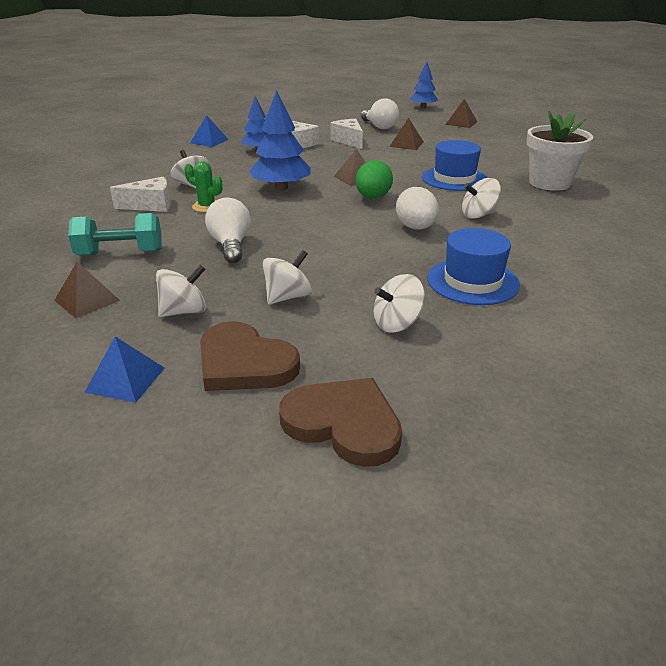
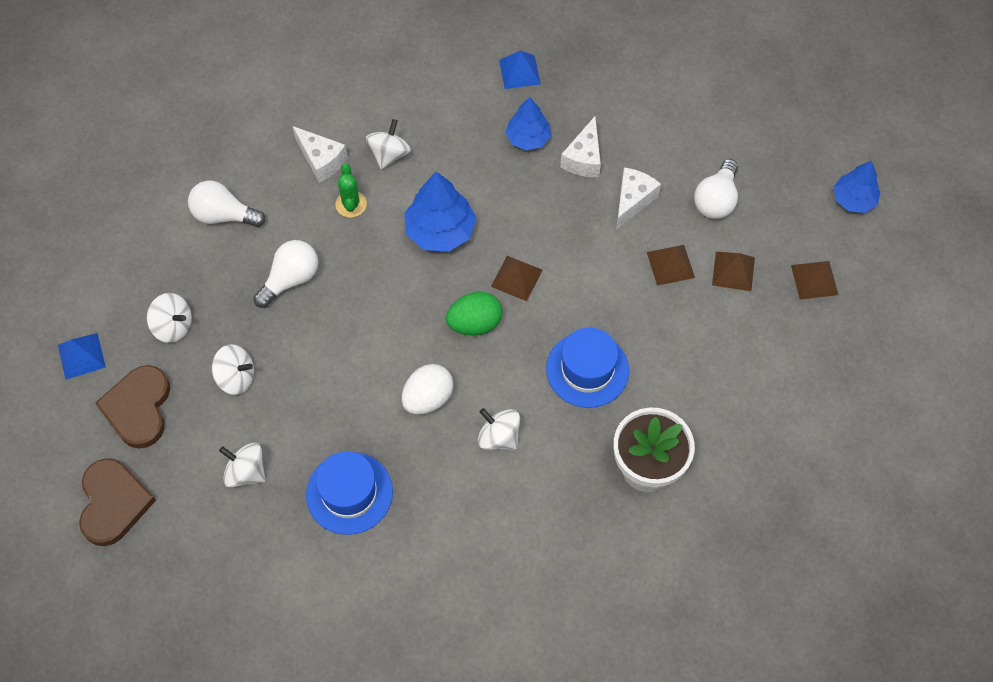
camera: 55 degrees right, 30 degrees up
brown pyramid [54,262,120,318] -> brown pyramid moved to [712,252,755,291]
turquoise dumbbell [68,213,162,256] -> white light bulb [188,181,266,227]

